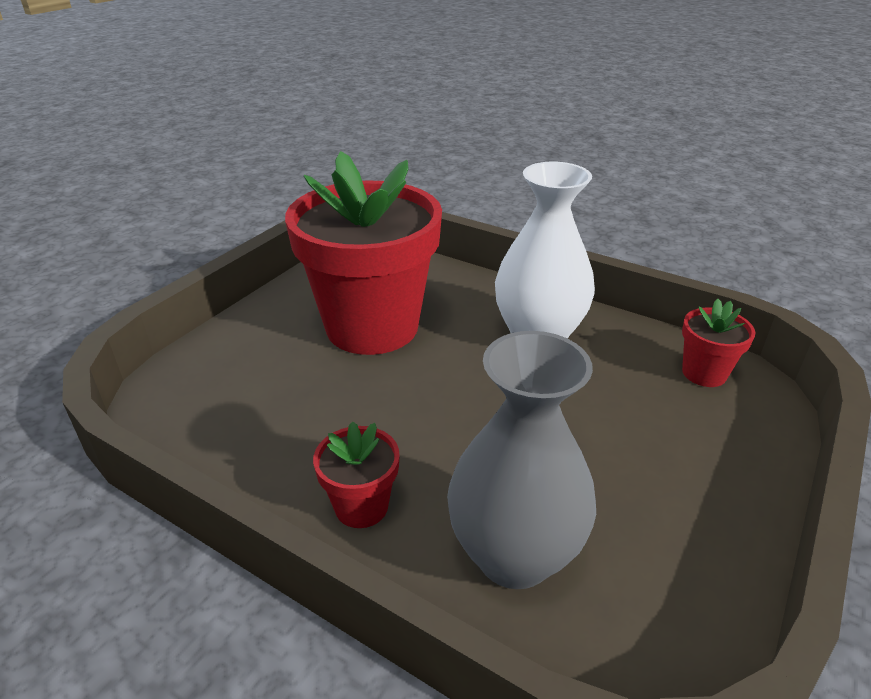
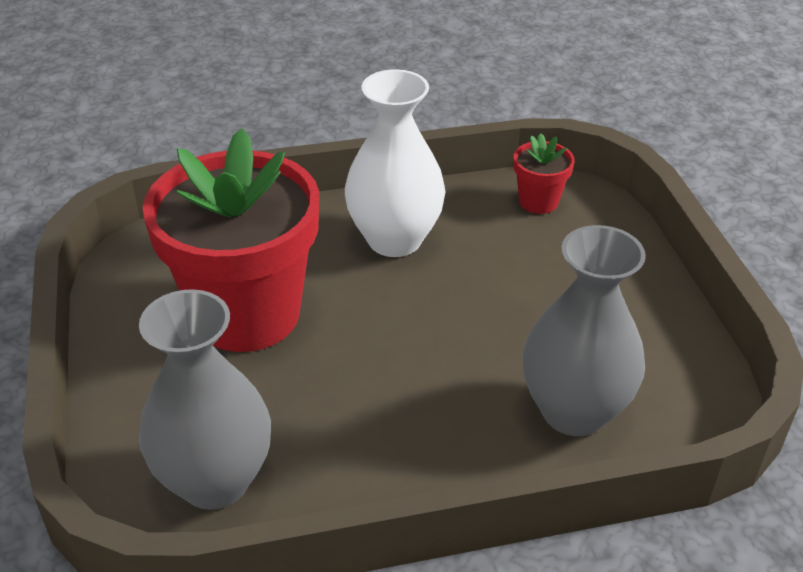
camera: 45 degrees left, 5 degrees up
red flower pot [313,421,400,528] -> none
none -> grey vase [139,289,271,510]

